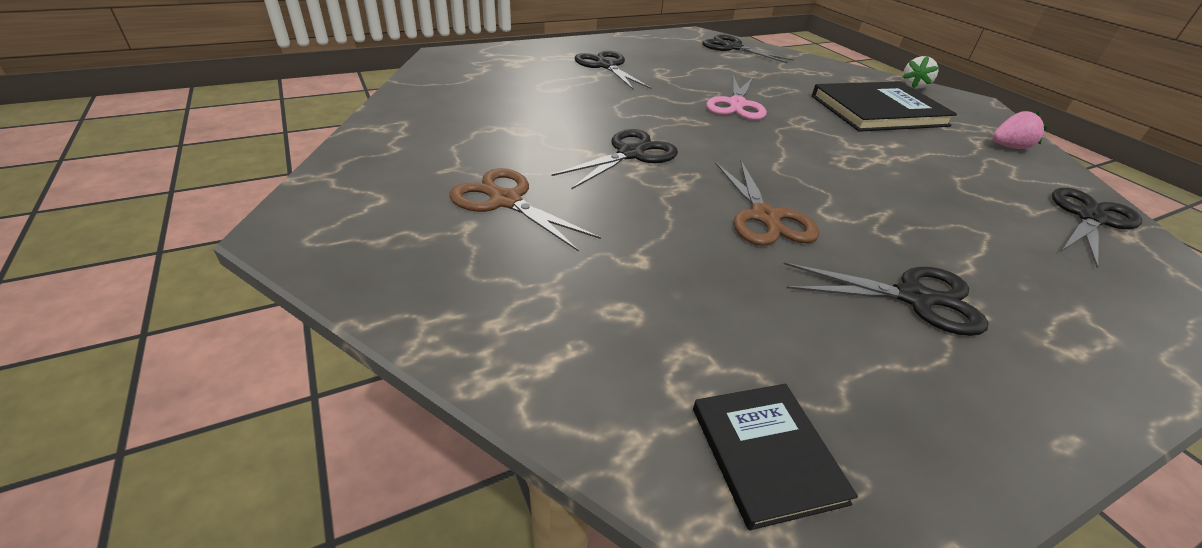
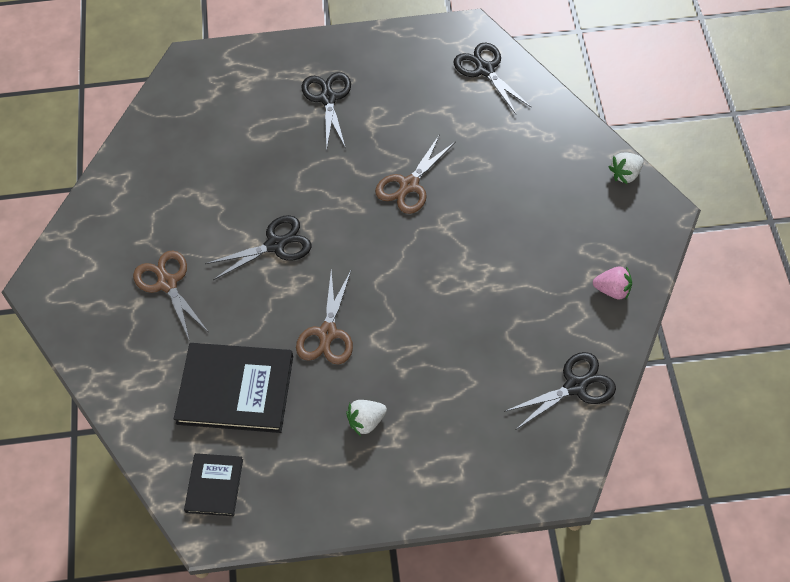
camera: 25 degrees right, 20 degrees up
pink scissors [706,76,767,120] -> brown scissors [375,134,456,214]
black scissors [784,262,989,336] -> white strawberry [346,400,387,436]
black book [812,81,957,132] -> black book moved to [174,343,293,433]

